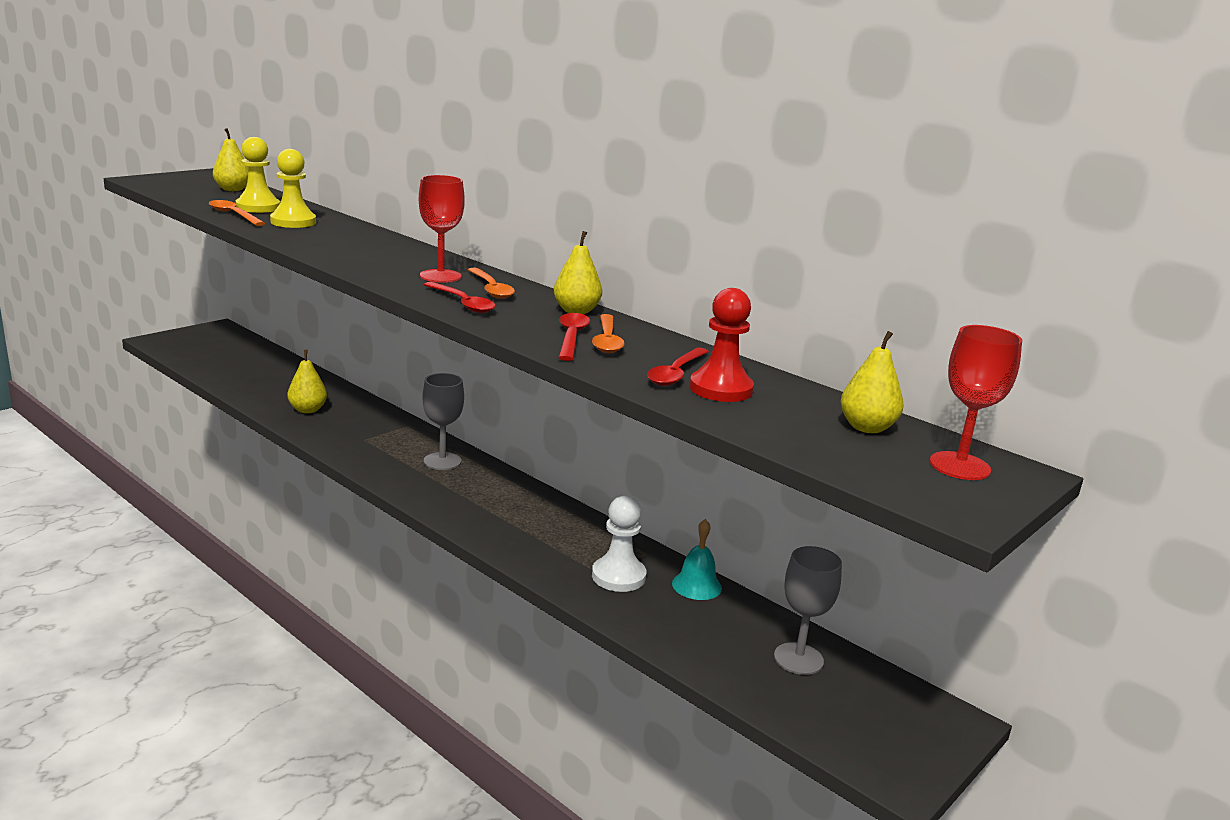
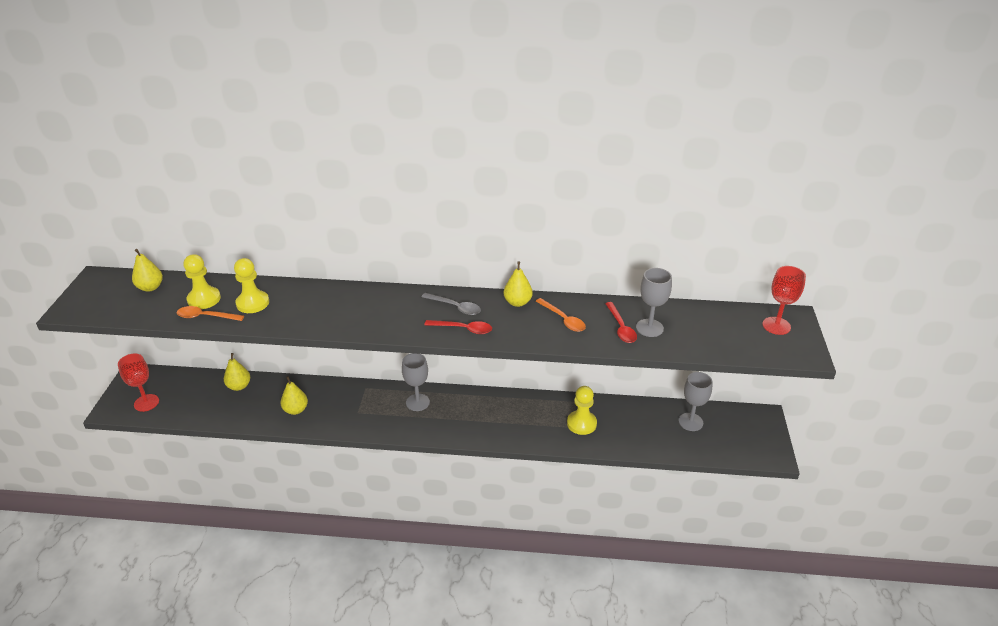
camera: 35 degrees left, 15 degrees up
red goblet [419,175,465,283] -> red goblet moved to [118,353,159,412]
orange spoon [468,268,515,299] -> grey spoon [422,293,481,315]
red spoon [558,313,590,361] -> none
white pawn [592,496,646,592] -> yellow pawn [567,386,597,435]
turquoise bell [672,519,722,600] -> none
red pawn [689,288,754,402] -> grey goblet [636,268,672,337]
yellow pear [840,331,904,433] -> yellow pear moved to [224,353,250,391]

